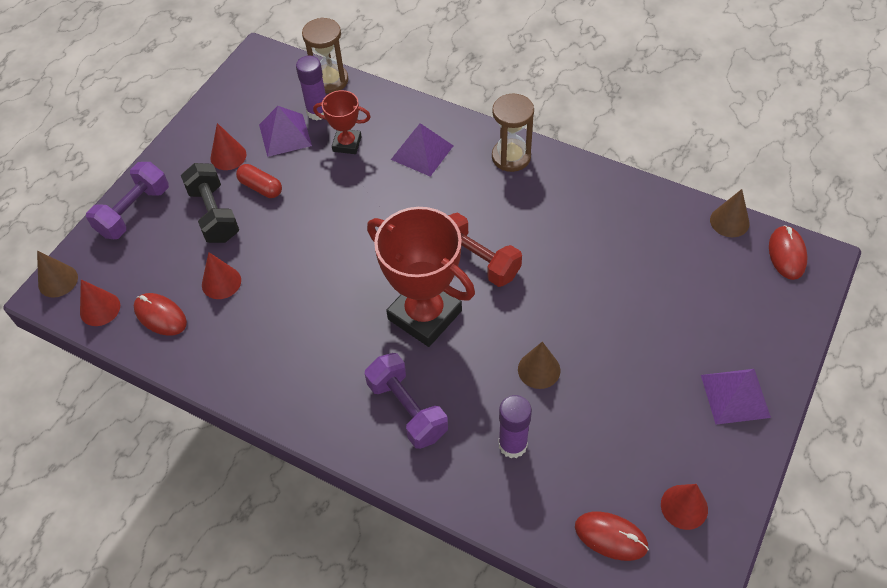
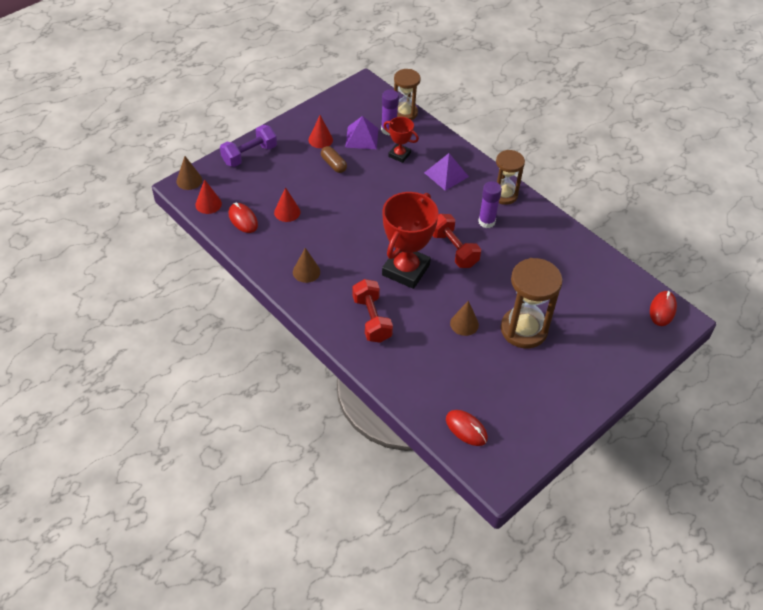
camera: 15 degrees right, 5 degrees down
black dumbbell [181,163,239,243] -> none
red capsule [236,164,282,198] -> brown capsule [321,146,347,173]
purple dumbbell [365,353,448,449] -> red dumbbell [353,279,393,343]
red trophy [367,207,475,347] -> red trophy turned 60 degrees clockwise [382,192,439,289]
purple glue stick [499,395,532,458] -> purple glue stick moved to [478,181,502,228]
red cone [661,484,708,530] -> none
purple pyramid [701,369,771,425] -> none
brown cone [710,189,750,237] -> brown cone moved to [293,248,320,283]
none -> brown hourglass [501,258,563,348]

